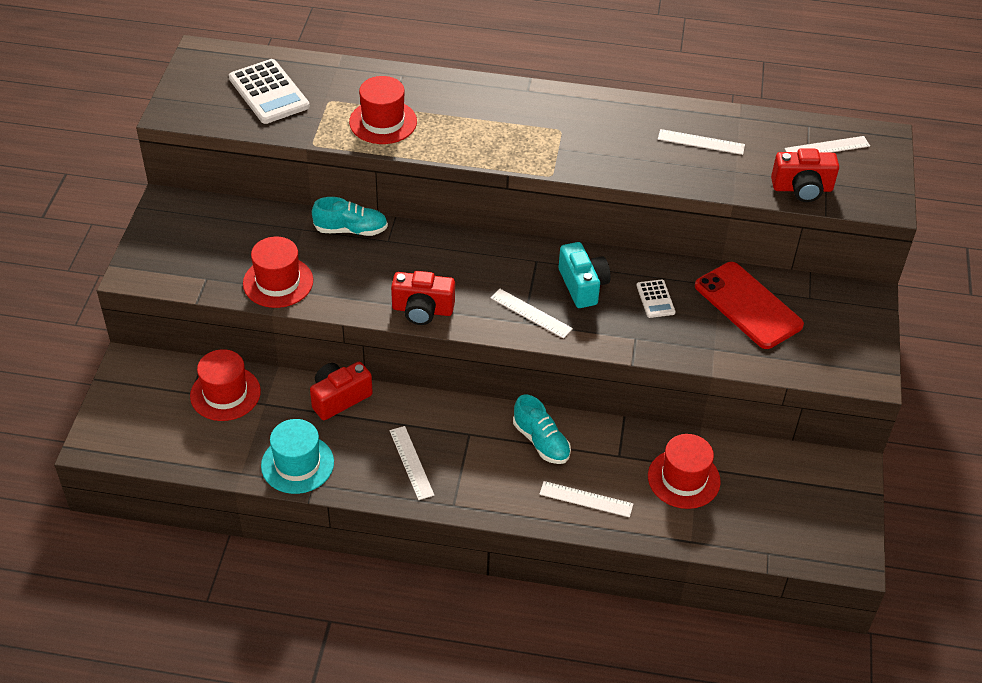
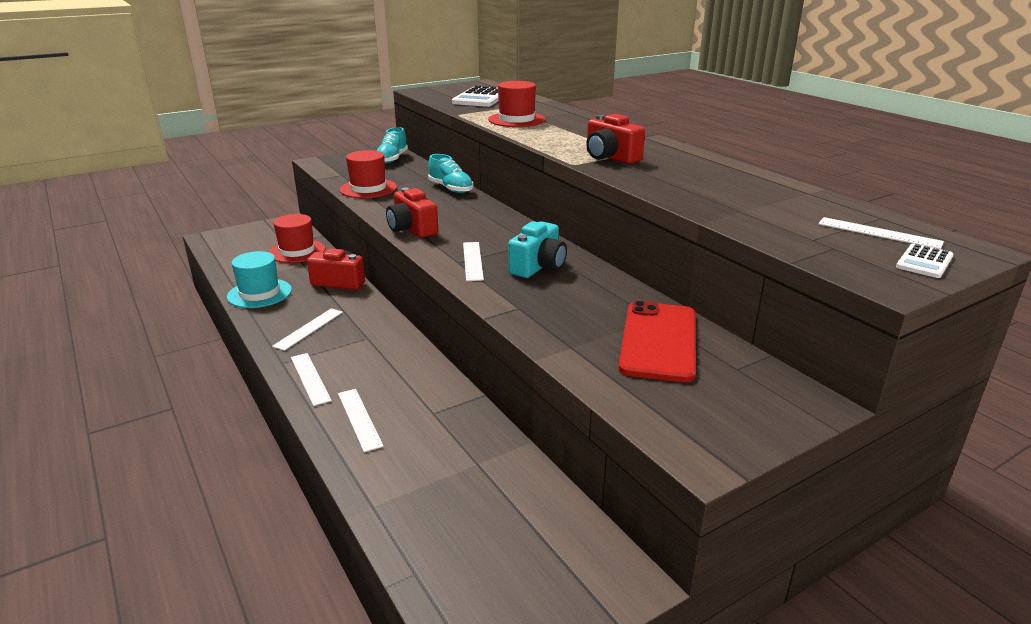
camera: 50 degrees right, 20 degrees down
turquoise shoe [513,395,571,464] -> turquoise shoe moved to [377,127,408,163]
white calculator [636,279,675,318] -> white calculator moved to [896,243,954,278]
red hat [648,434,721,509] -> none
white ruler [658,129,745,155] -> white ruler moved to [291,353,332,406]
red camera [771,148,839,202] -> red camera moved to [586,114,645,164]

